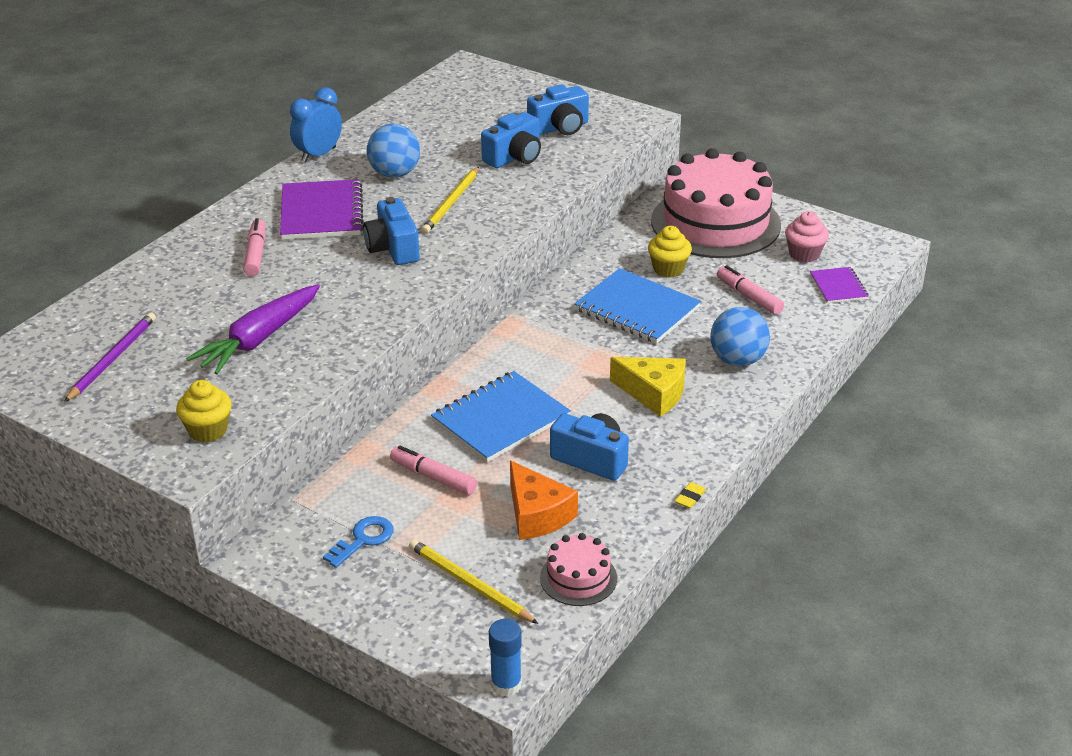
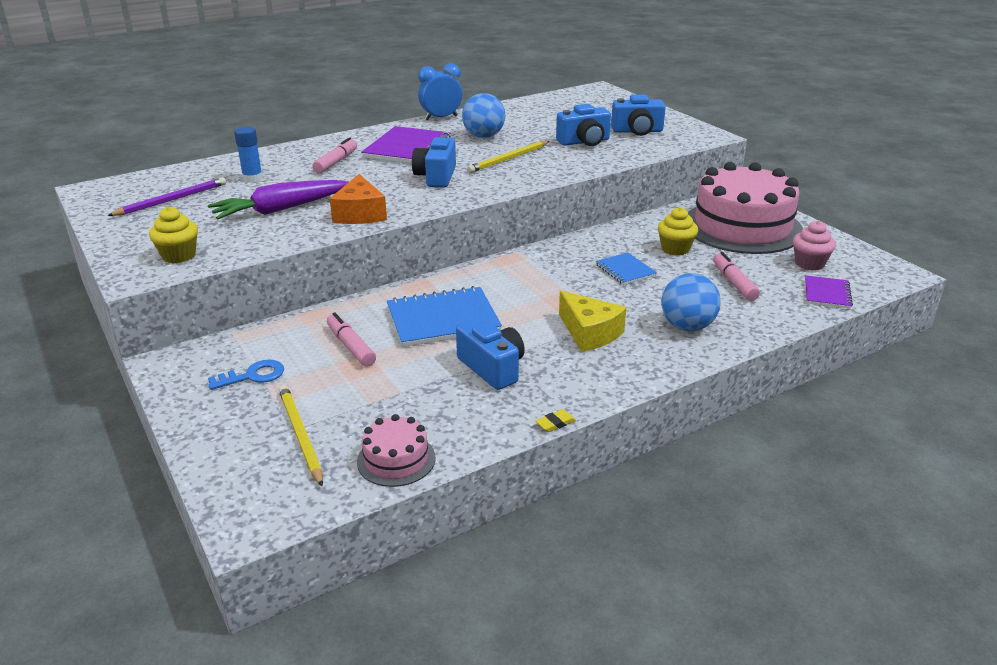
camera: 25 degrees right, 5 degrees down
blue glue stick [489,619,522,697] -> blue glue stick moved to [234,126,263,182]
orange cheese [510,461,578,540] -> orange cheese moved to [330,174,387,224]
blue notebook [574,268,701,344] -> blue notebook [596,252,657,285], size x0.55

